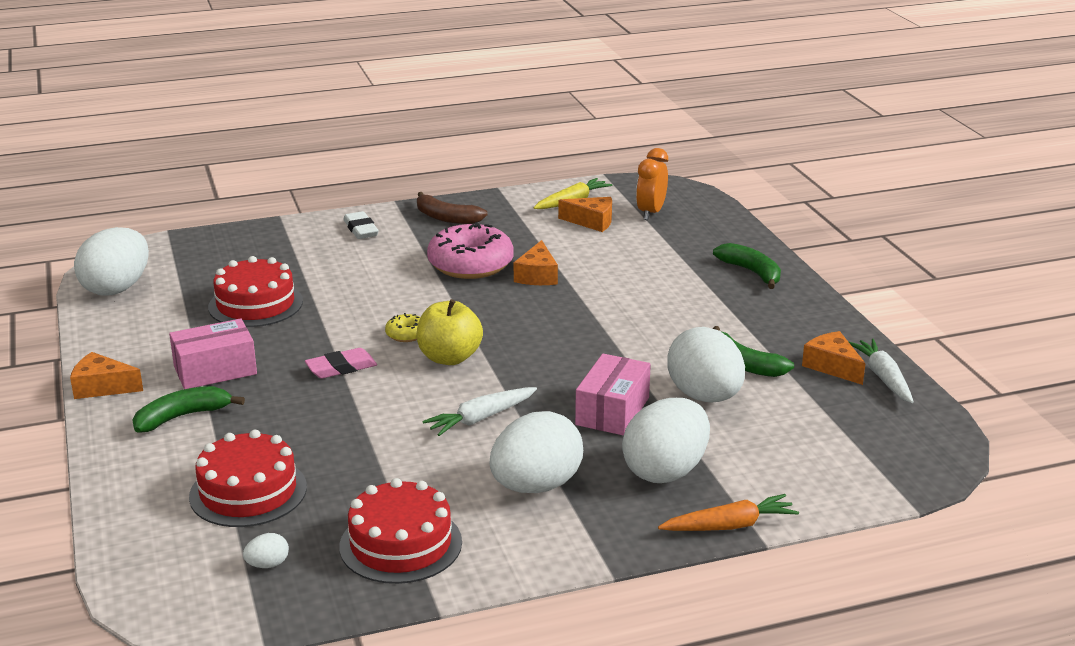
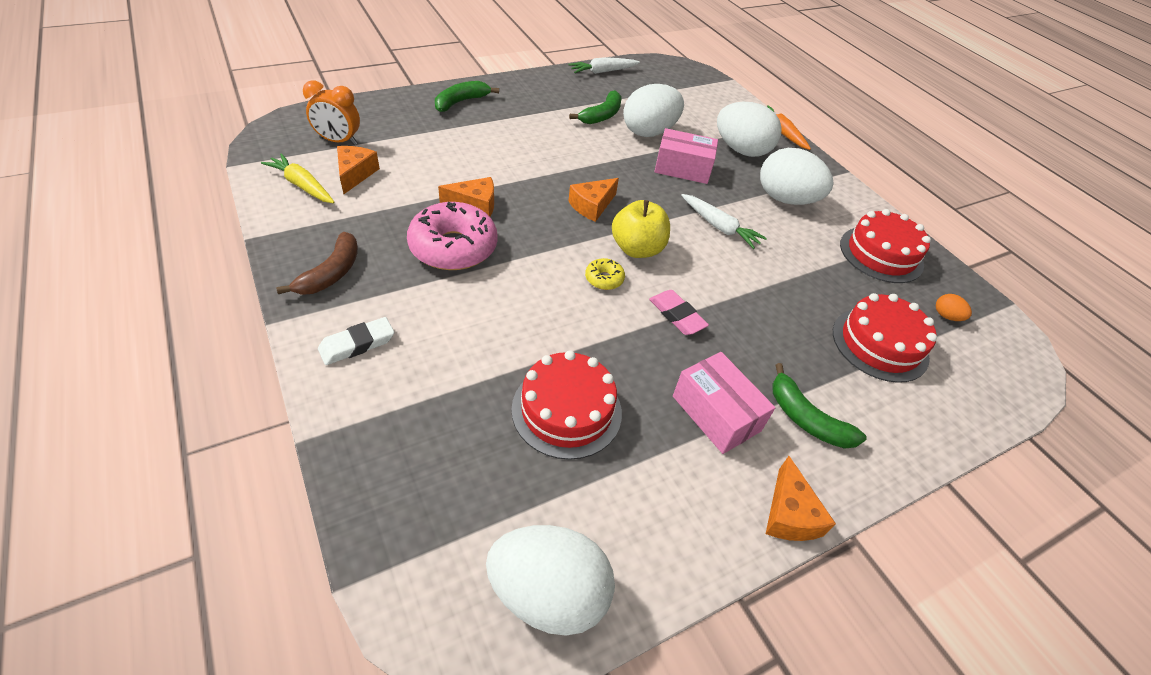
camera: 105 degrees left, 20 degrees up
white egg [243,533,289,568] -> orange egg [936,294,972,321]
orange cheese [802,331,866,385] -> orange cheese moved to [568,178,619,222]

